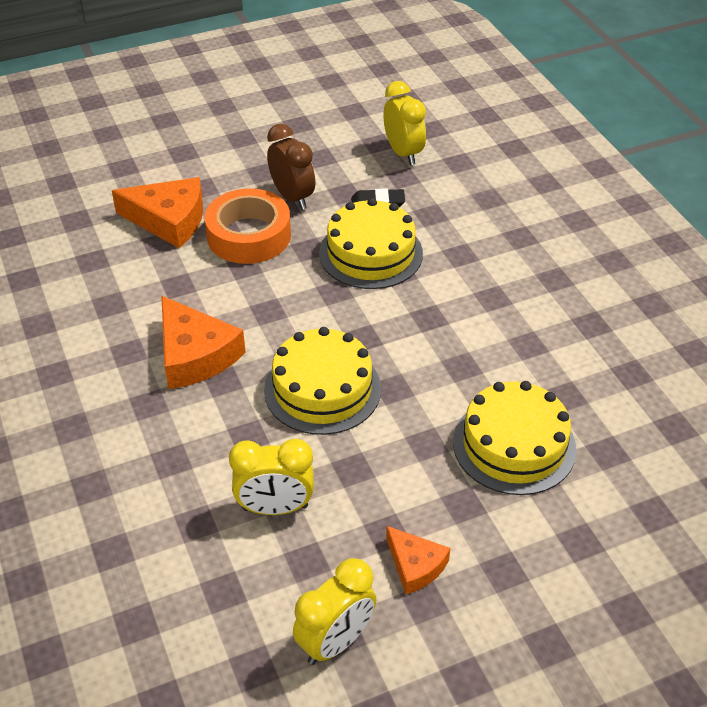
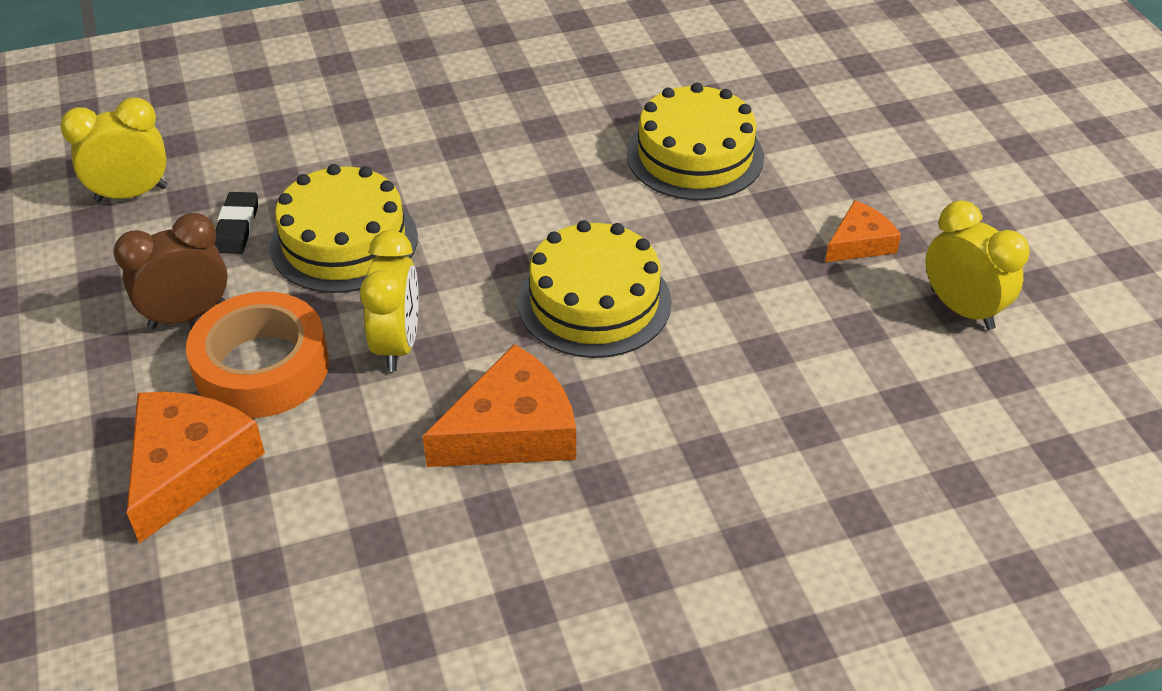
camera: 85 degrees left, 0 degrees up
yellow clock [229,439,314,515] -> yellow clock moved to [360,230,419,371]

